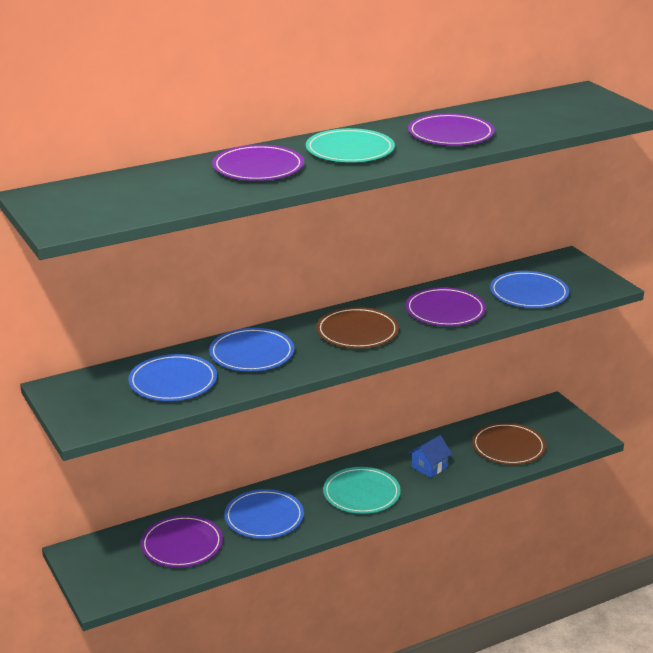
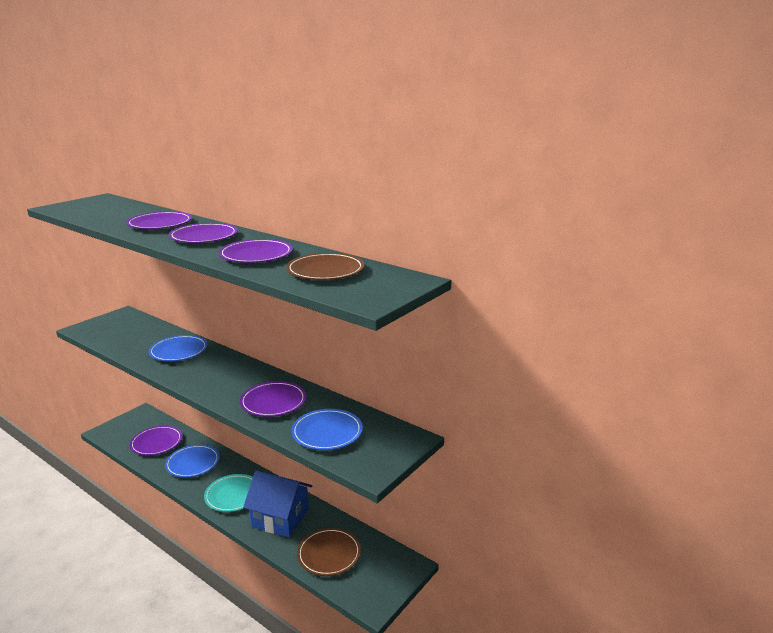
camera: 65 degrees right, 5 degrees down
blue plate [128,354,217,401] -> none
turquoise plate [306,128,395,162] -> purple plate [168,223,238,243]
brown plate [316,307,399,348] -> brown plate moved to [286,253,365,280]
blue house [408,435,452,478] -> blue house [243,471,312,537], size x2.06

